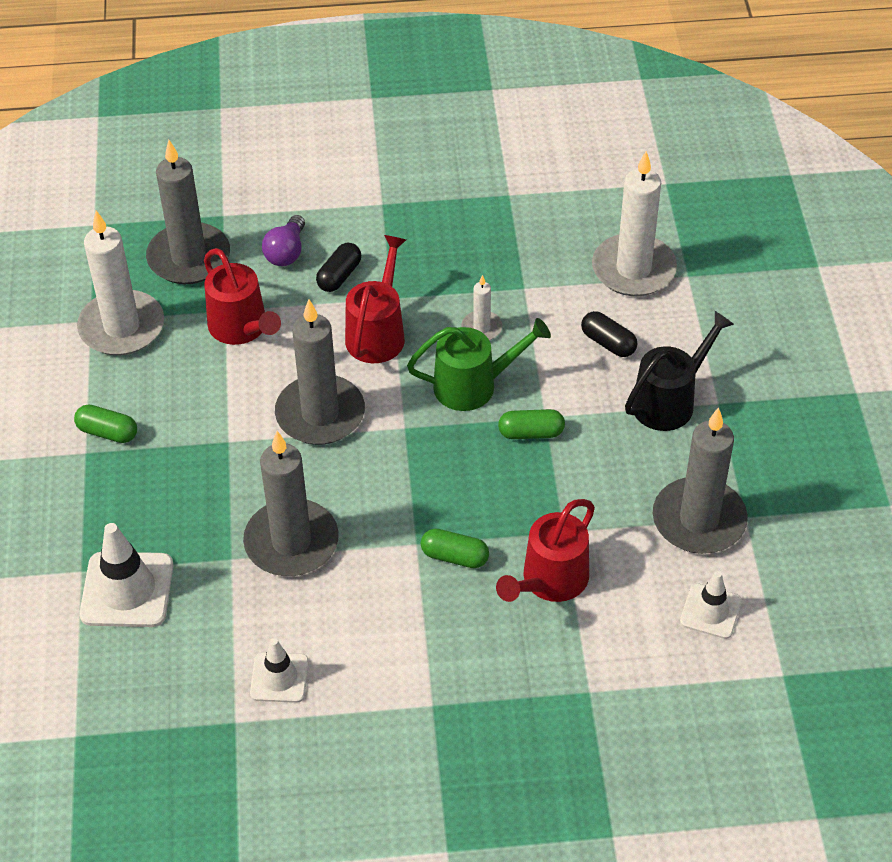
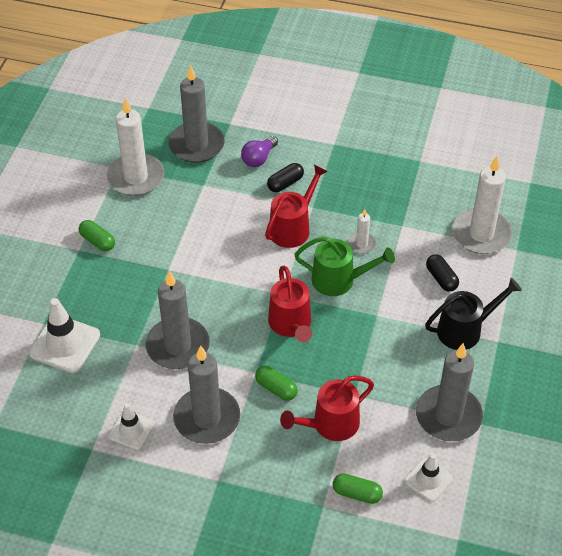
camera: 20 degrees right, 0 degrees up
red watering can [204,248,281,345] -> red watering can moved to [268,266,312,342]
grey candle [275,299,365,445] -> grey candle moved to [173,345,240,444]
green capsule [498,409,565,439] -> green capsule moved to [333,473,383,504]

